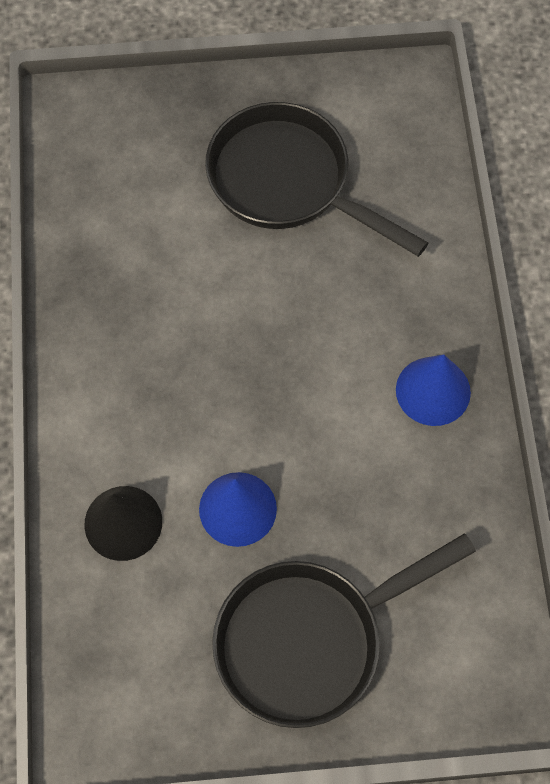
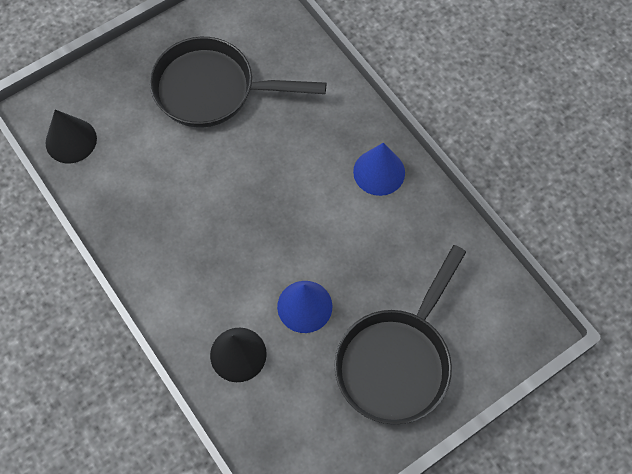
camera: 30 degrees left, 0 degrees up
none -> black cone [46,110,97,163]

